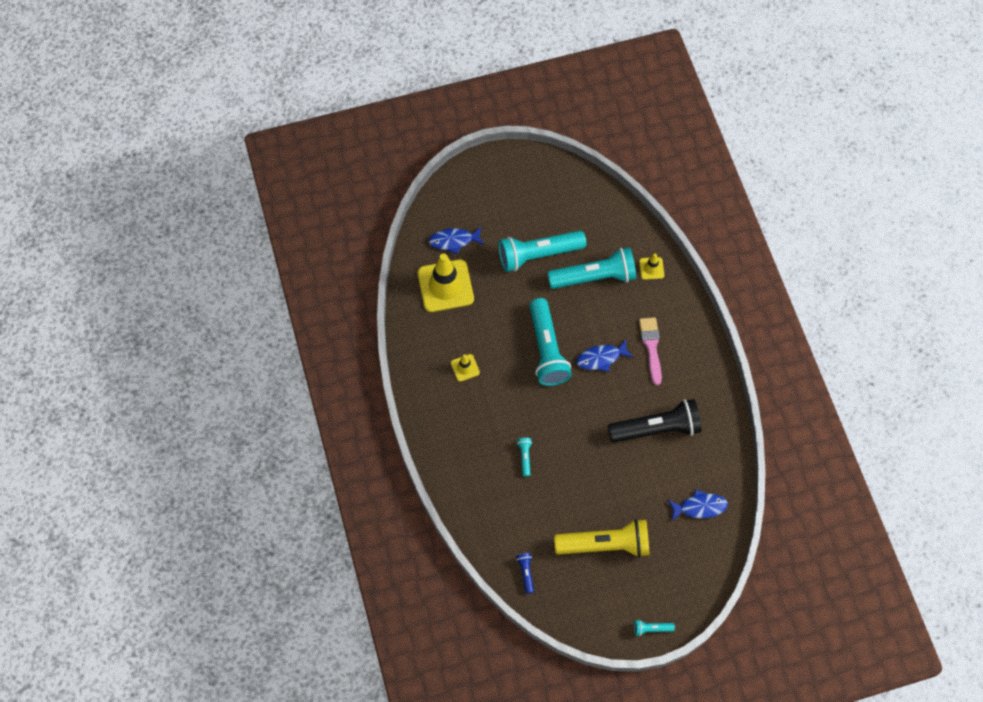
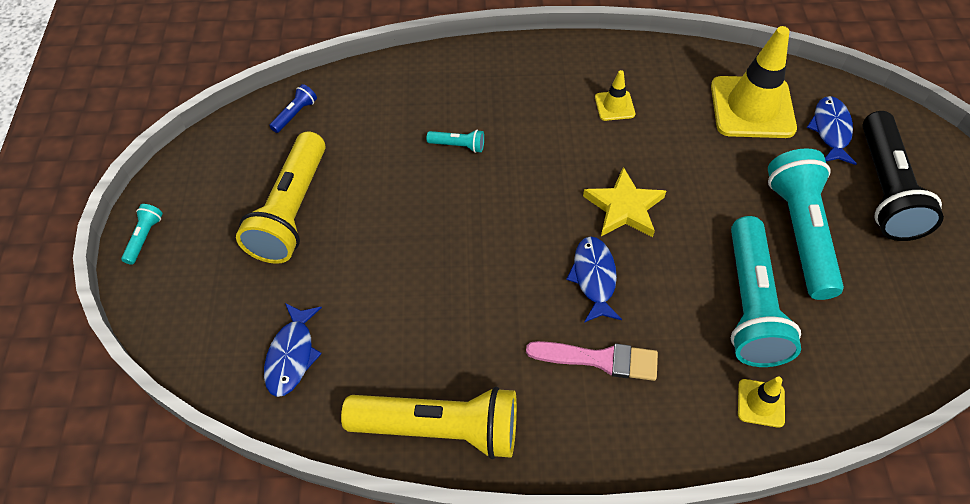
camera: 105 degrees right, 10 degrees down
blue flashlight [516,553,534,594] -> blue flashlight turned 60 degrees counterclockwise [269,84,317,133]
turquoise flashlight [529,298,572,386] -> yellow star [583,167,666,237]
black flashlight [608,399,702,443] -> black flashlight moved to [862,111,944,241]
none -> yellow flashlight [341,387,517,459]

